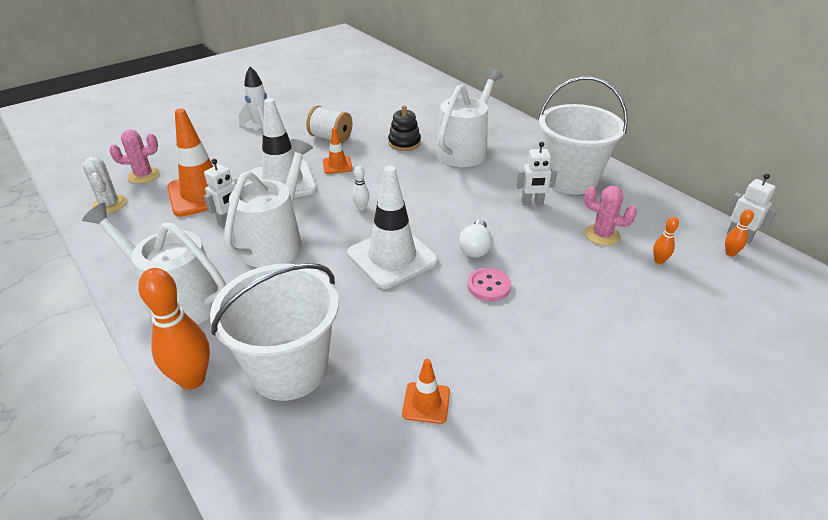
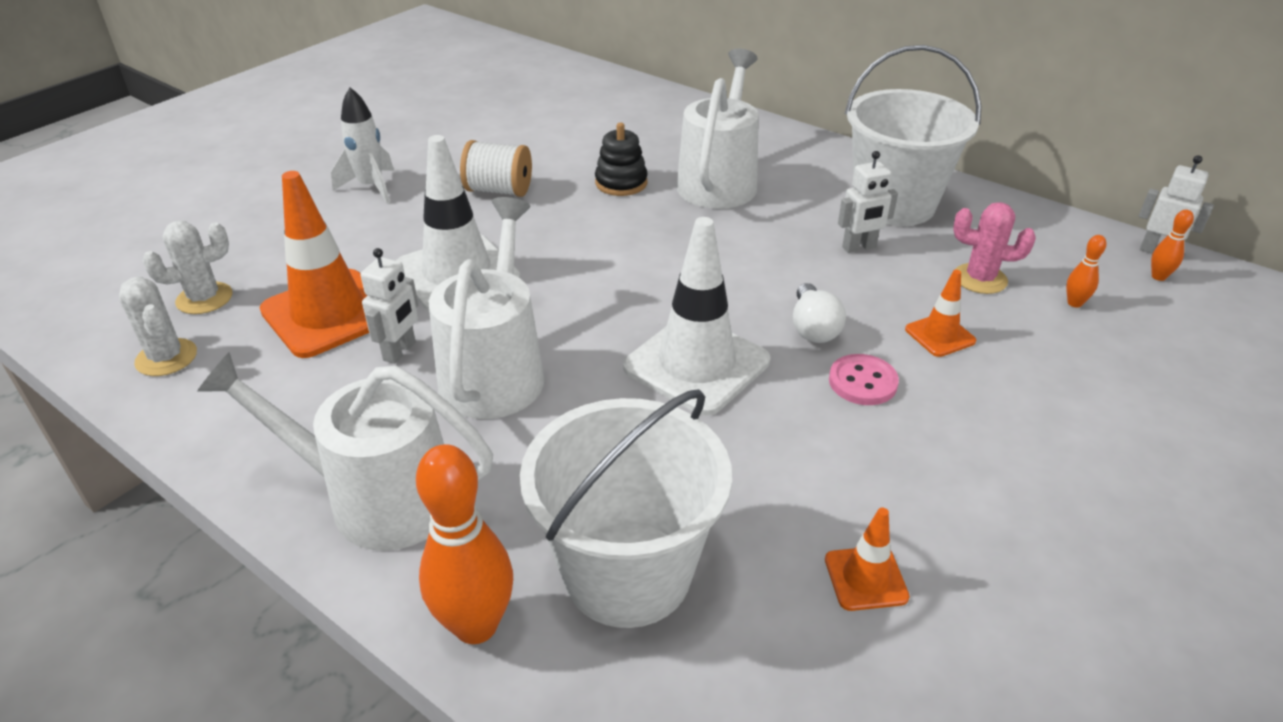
camera: 15 degrees left, 0 degrees up
pink cactus [109,130,160,184] -> white cactus [142,221,232,314]
orange traffic cone [323,128,353,174] -> orange traffic cone moved to [905,270,976,357]
white bowling pin [352,166,370,211] -> none

